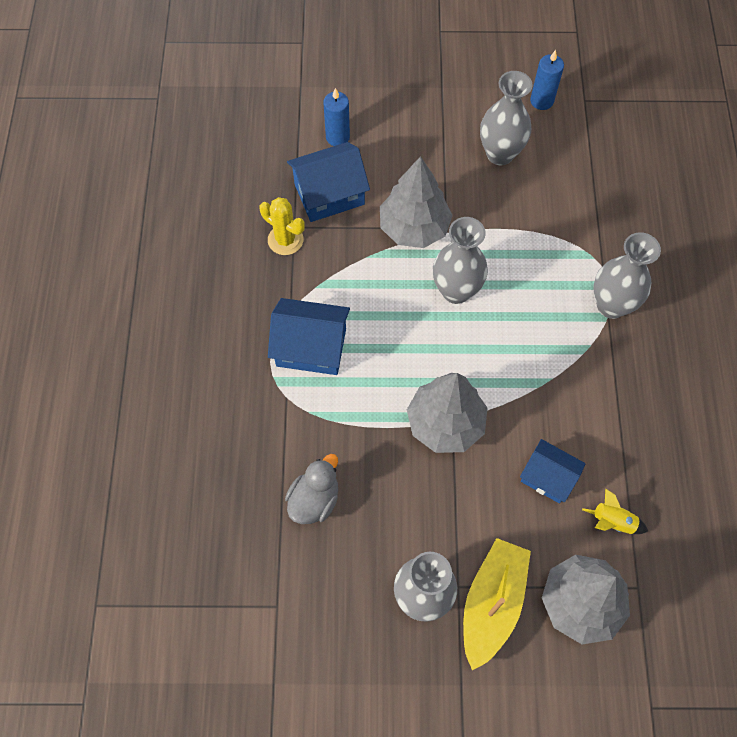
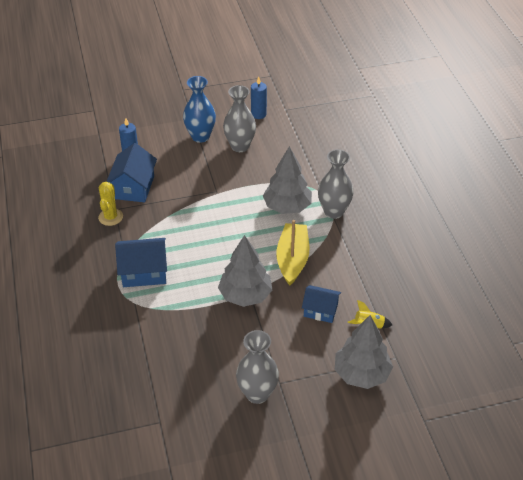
camera: 15 degrees left, 20 degrees down
yellow cactus [259,197,305,255] -> yellow cactus turned 75 degrees clockwise [98,182,123,226]
grey duck [285,454,338,524] -> none
blue house [287,142,370,222] -> blue house turned 45 degrees counterclockwise [106,143,157,202]
grey tree [380,156,453,248] -> grey tree moved to [263,146,312,214]
grey vase [433,217,488,304] -> none
yellow boat [463,538,531,670] -> yellow boat moved to [276,220,309,286]
none -> blue vase [183,76,216,143]

